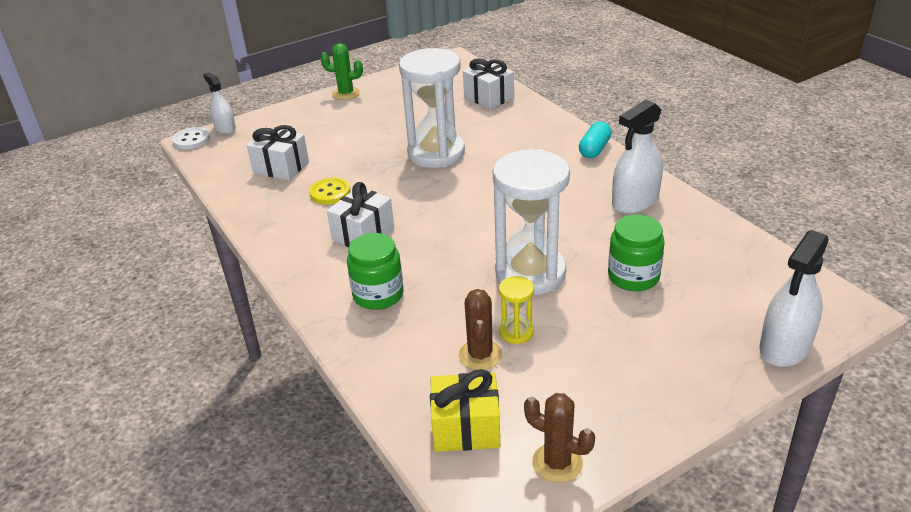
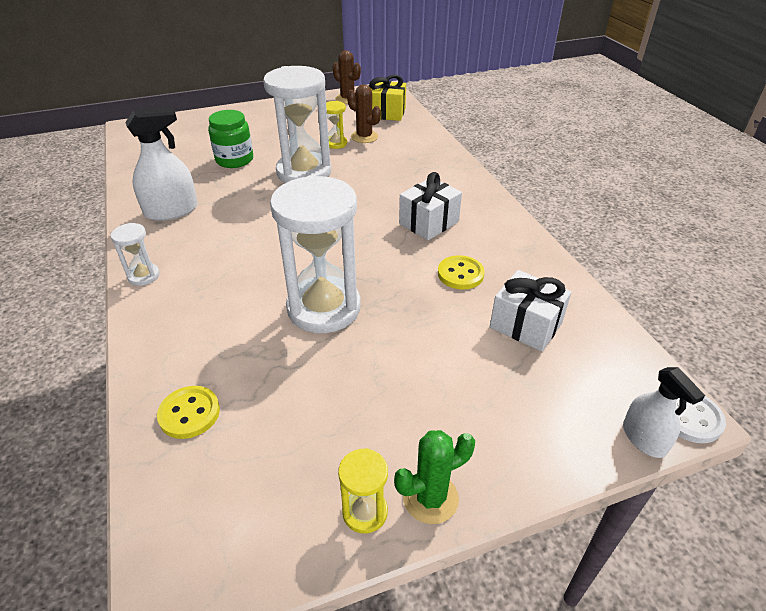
camera: 170 degrees left, 5 degrees up
green cactus [320,43,363,100] -> green cactus turned 45 degrees counterclockwise [394,430,475,524]
green jar [347,233,403,310] -> none
brown cactus [459,289,502,370] -> brown cactus turned 60 degrees counterclockwise [347,84,381,143]
white gift [463,58,514,109] -> yellow button [157,386,220,439]
turquoise capsule [579,121,612,158] -> white hourglass [111,223,160,286]
white spray bottle [759,230,829,367] -> none
none -> yellow hourglass [338,448,388,534]

